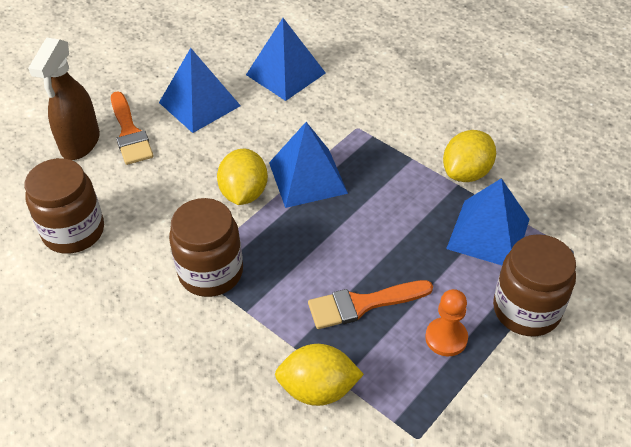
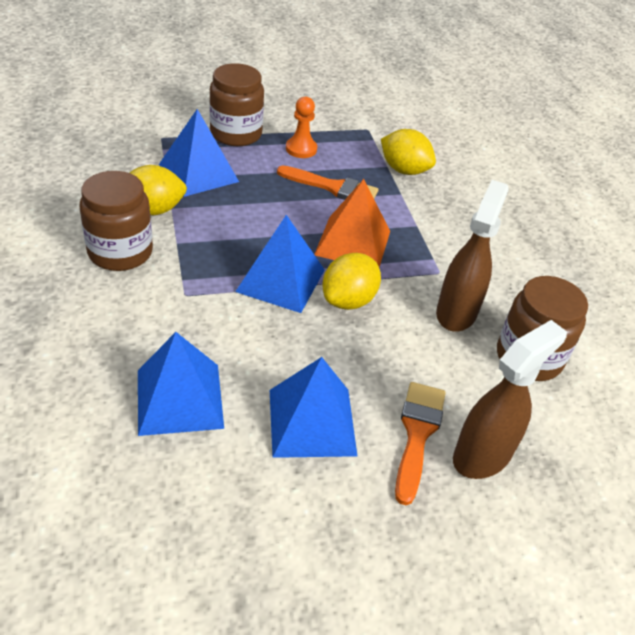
camera: 150 degrees left, 5 degrees down
brown jar [169,198,243,297] -> brown jar moved to [80,171,153,271]
none -> orange pyramid [314,179,390,267]
none -> brown spray bottle [436,180,509,332]

